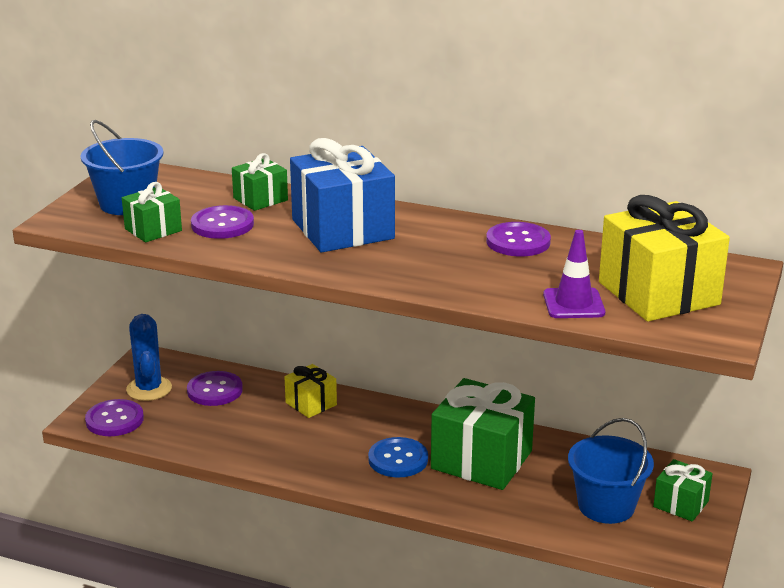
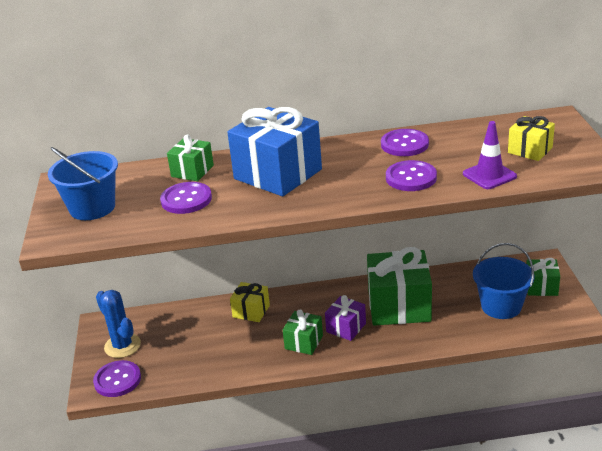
camera: 25 degrees left, 5 degrees up
green gift [122,182,182,243] -> green gift moved to [283,309,323,355]
purple button [187,371,243,406] -> purple button moved to [386,160,437,191]
blue button [368,437,428,478] -> purple gift [325,295,366,341]
yellow gift [599,195,730,321] -> yellow gift [508,116,555,161], size x0.51

